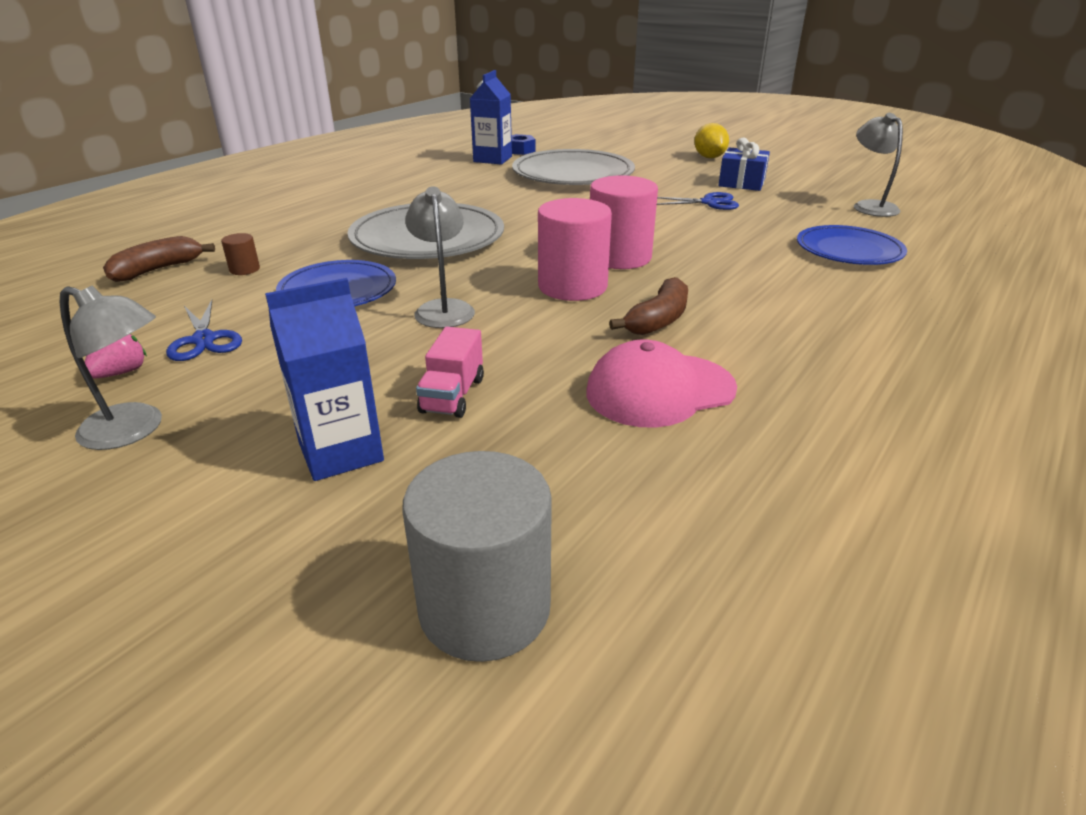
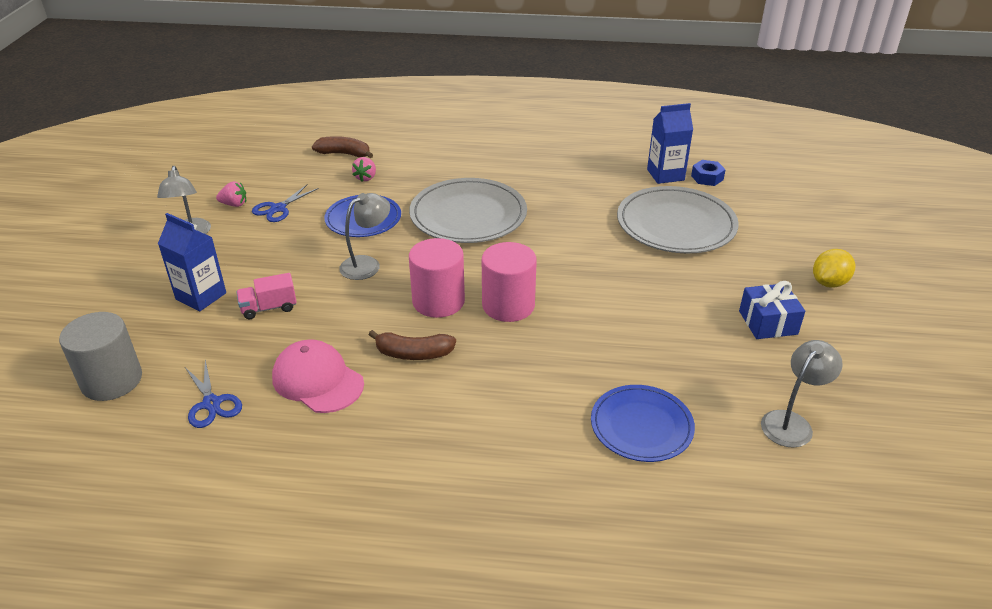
camera: 60 degrees right, 5 degrees up
brown cylinder [221,233,260,275] -> pink strawberry [352,157,376,182]
blue scissors [657,192,739,210] -> blue scissors moved to [185,360,242,428]

